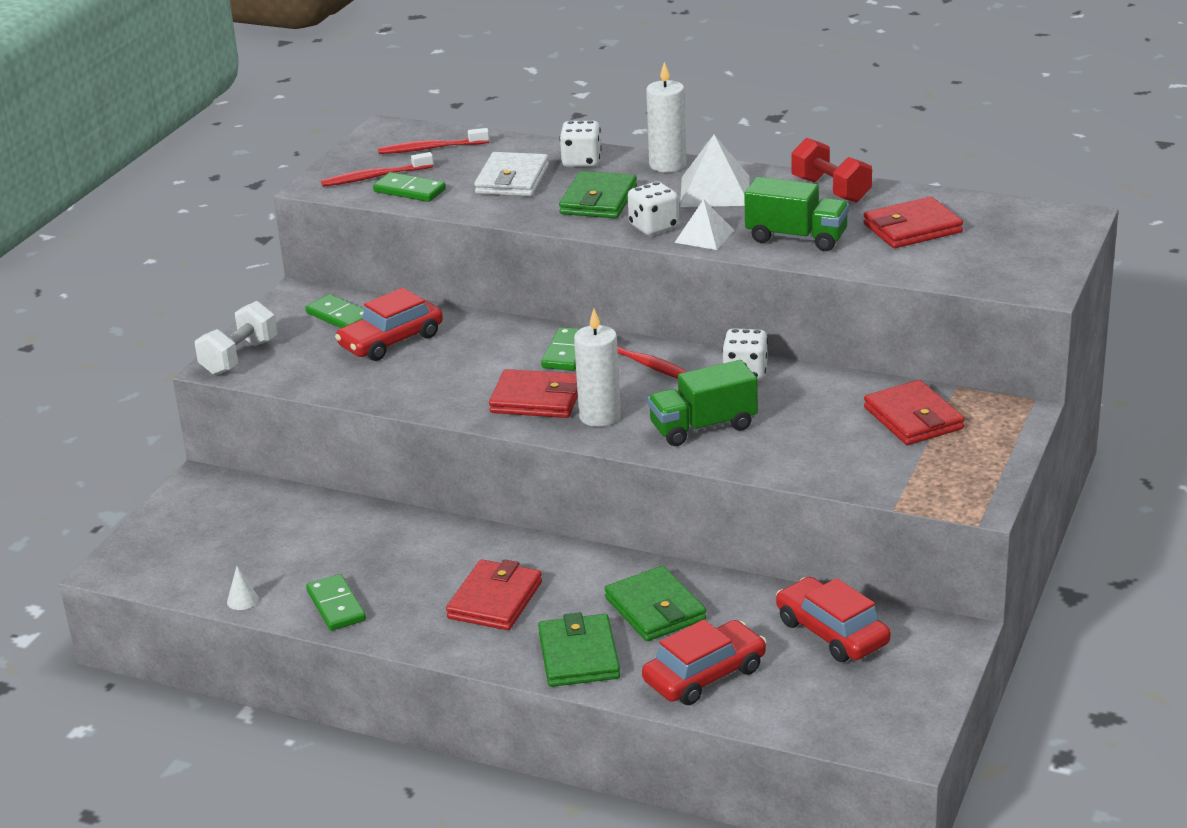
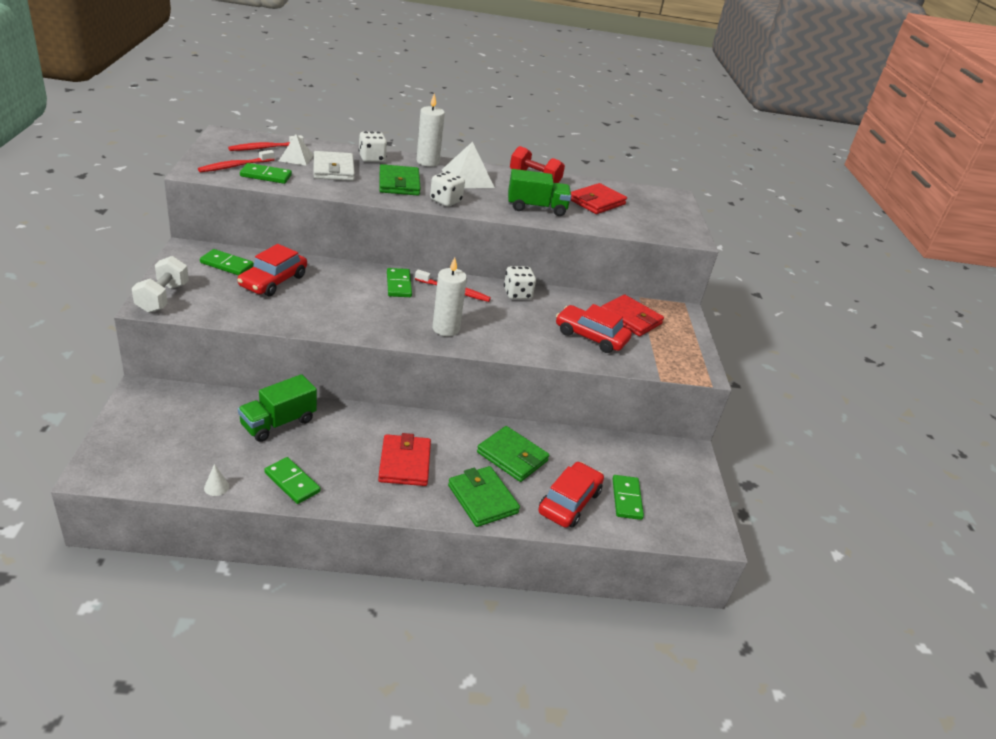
camera: 30 degrees left, 5 degrees up
red wallet [489,369,578,418] -> none
green truck [648,360,758,446] -> green truck moved to [238,374,317,442]
white pyramid [674,199,734,250] -> white pyramid moved to [279,134,313,166]
red car [776,577,891,662] -> red car moved to [556,304,632,353]
none -> green domino [612,475,644,520]

